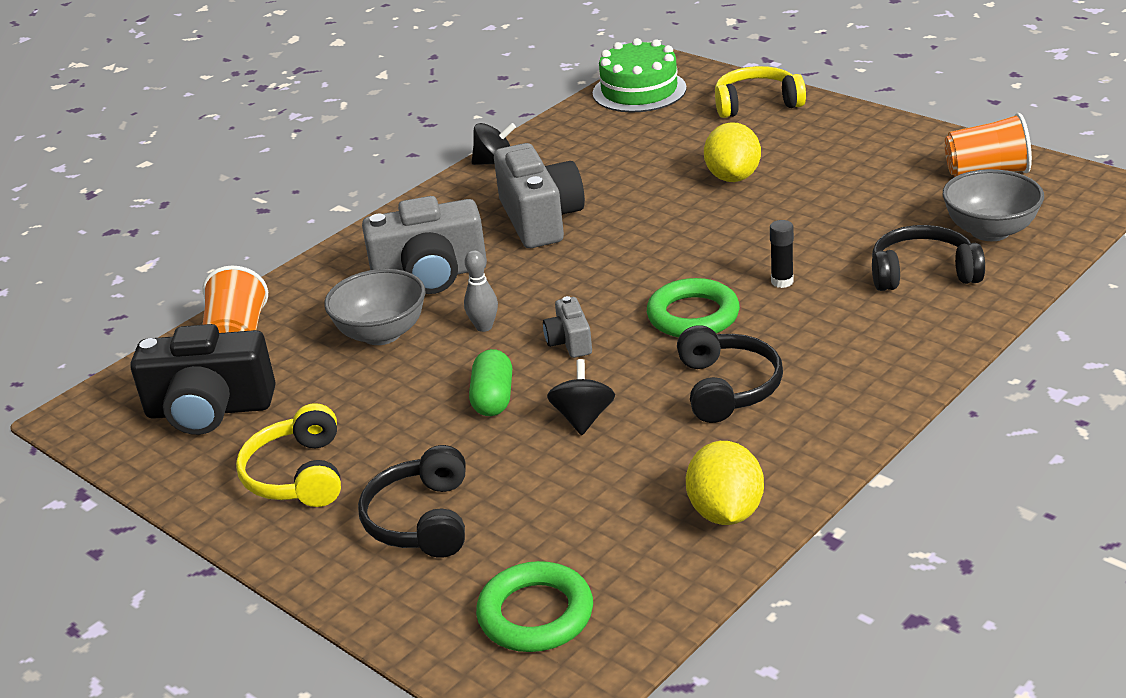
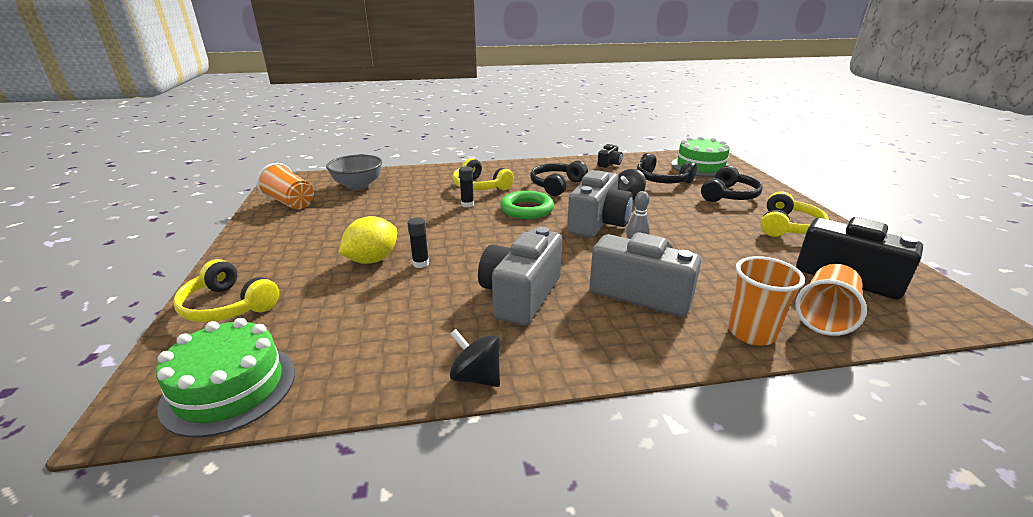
camera: 145 degrees left, 5 degrees down
grey bowl [324,269,426,345] -> none
green capsule [469,349,512,416] -> none
green ring [476,561,593,652] -> green cake [671,136,730,177]
grey camera [543,296,592,358] -> grey camera [567,170,633,238], size x2.04
yellow lemon [686,441,764,525] -> black camera [597,144,623,168]
black headphones [872,225,985,291] -> black headphones moved to [637,153,697,183]
none -> black glue stick [407,217,429,268]
none -> yellow headphones [453,158,514,190]
none -> orange cup [728,256,805,346]

